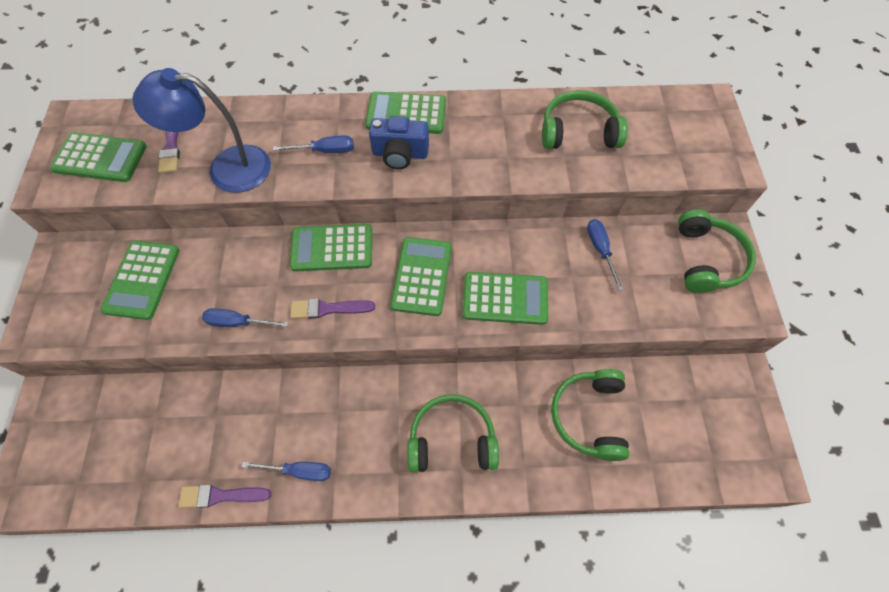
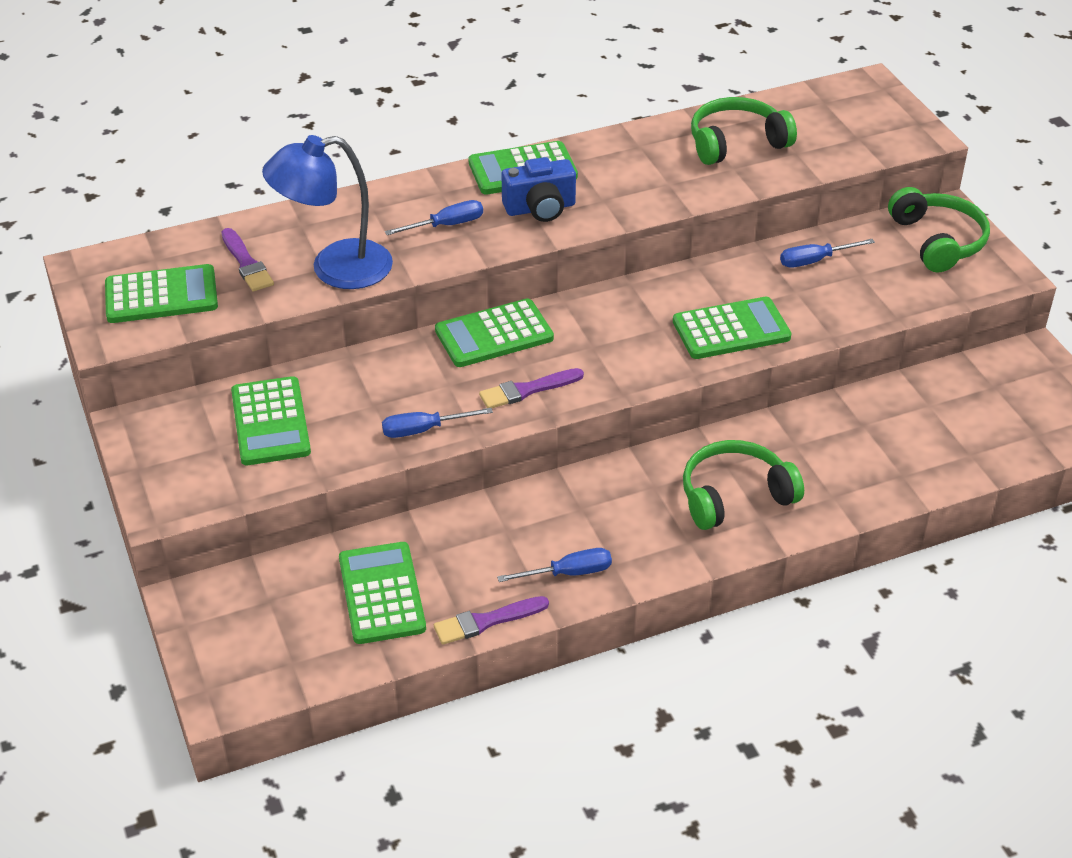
camera: 20 degrees left, 20 degrees down
green calculator [391,237,452,316] -> green calculator moved to [339,542,426,644]
green headphones [551,369,629,461] -> none
blue screwdriver [587,219,624,291] -> blue screwdriver turned 75 degrees counterclockwise [780,239,875,268]

